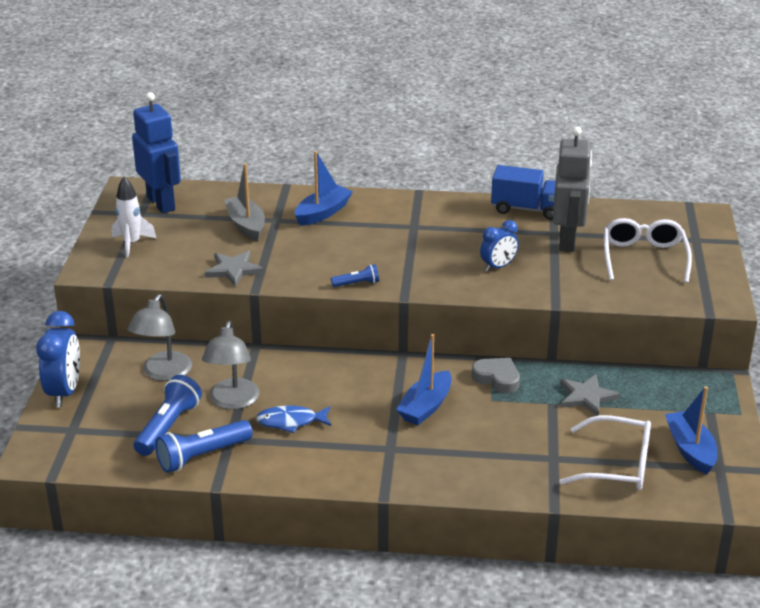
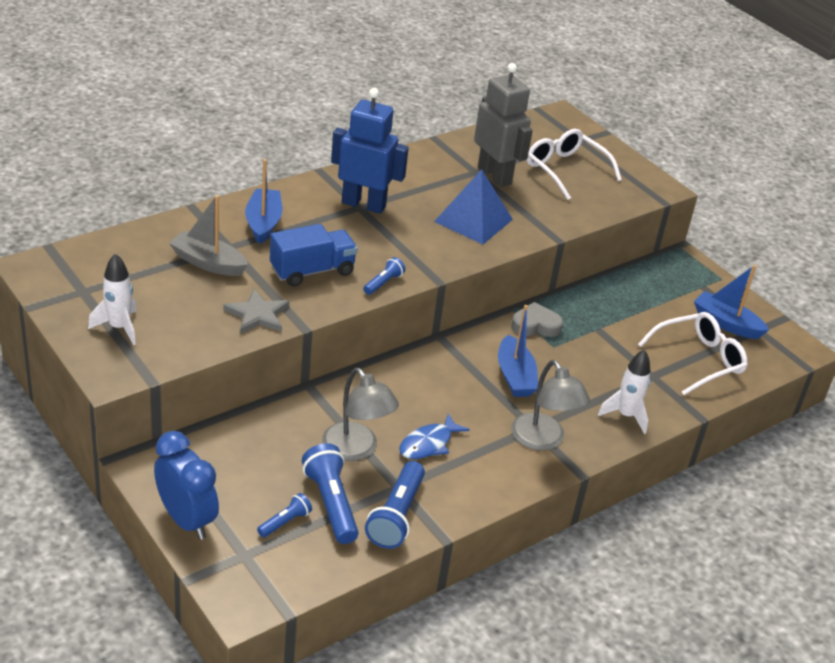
camera: 45 degrees left, 5 degrees up
grey lamp [127,294,192,381] -> grey lamp moved to [511,360,590,451]
blue robot [132,92,181,213] -> blue robot moved to [331,88,409,214]
blue clock [480,220,519,271] -> blue pyramid [434,169,513,244]
blue truck [491,165,556,220] -> blue truck moved to [270,224,358,287]
grey star [560,374,620,416] -> none
none -> blue flashlight [257,493,312,538]
none -> white rocket [598,349,650,434]

